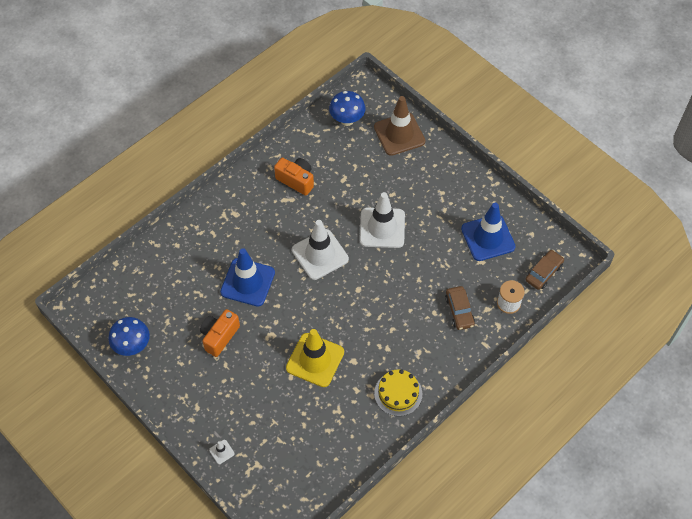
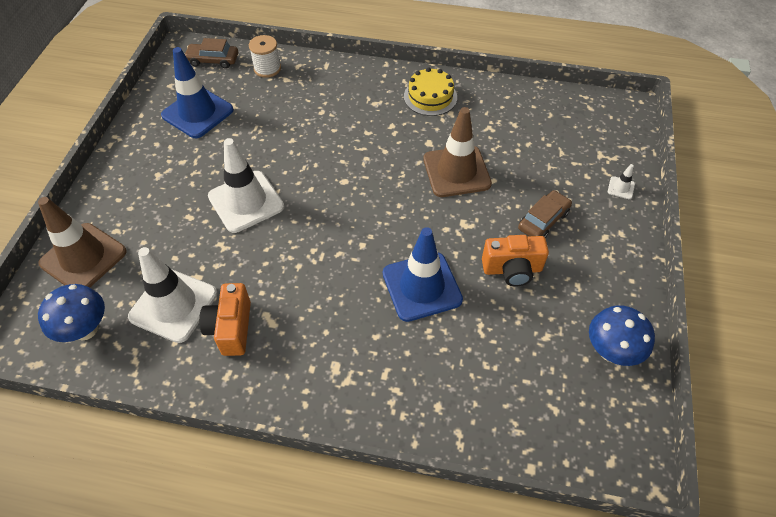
camera: 125 degrees left, 5 degrees down
yellow traffic cone [286,329,344,387] -> brown traffic cone [423,107,492,197]
white traffic cone [292,220,349,280] -> white traffic cone moved to [128,247,217,343]
brown car [445,286,475,330] -> brown car moved to [518,190,572,238]

